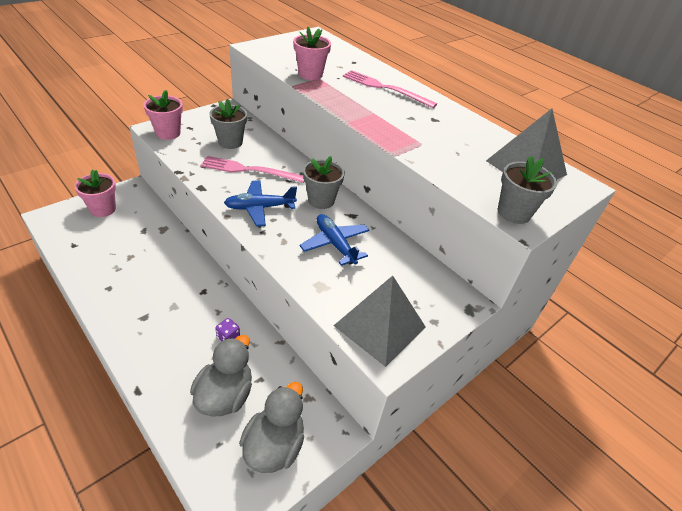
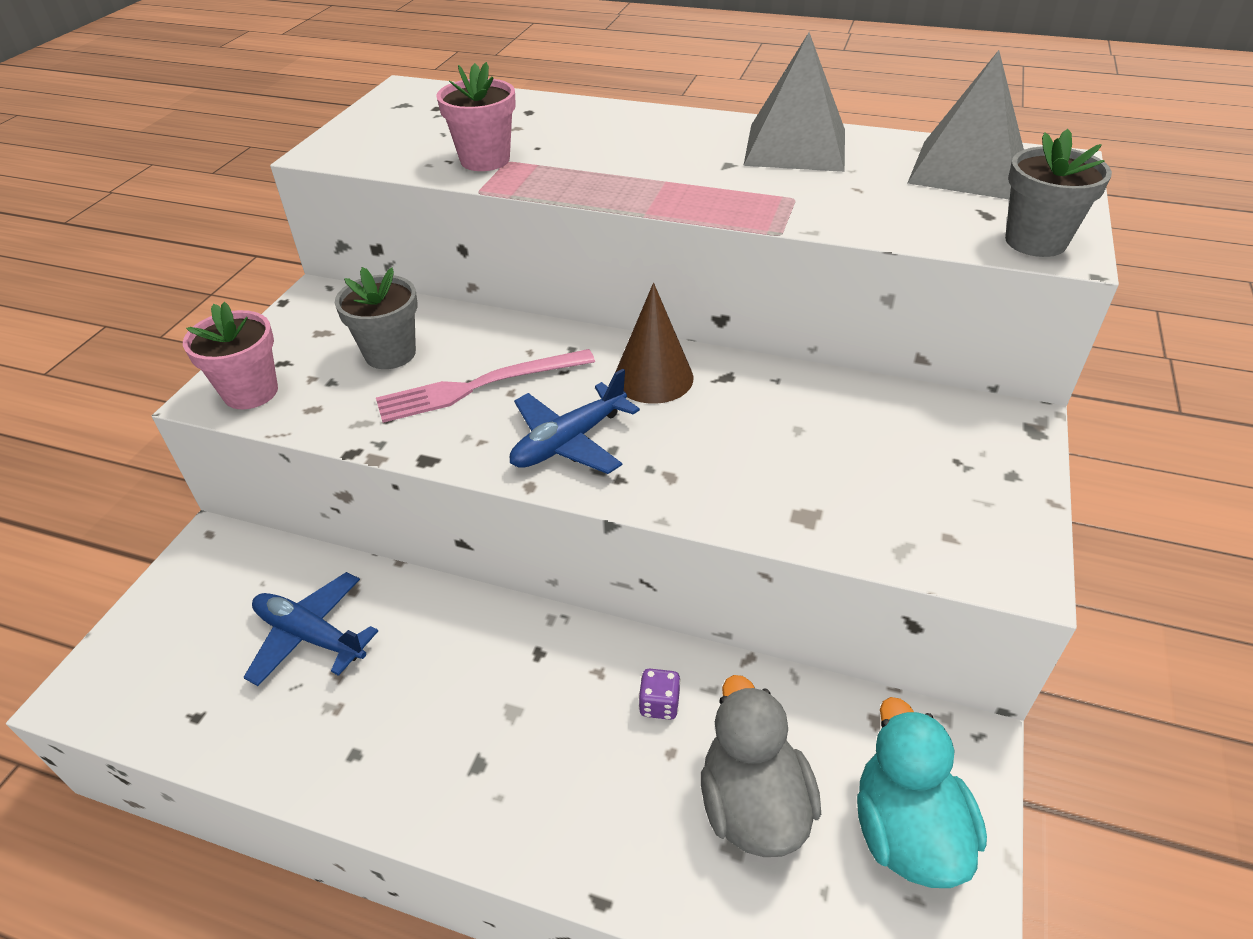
camera: 25 degrees left, 0 degrees up
pink flower pot [75,169,116,217] -> none
grey duck [239,382,304,473] -> turquoise duck [857,697,987,888]
blue plane [300,214,369,266] -> blue plane moved to [243,572,378,686]
grey flower pot [303,156,345,209] -> brown cone [615,283,694,404]
grey pyramid [333,276,426,367] -> grey pyramid moved to [743,32,845,172]
pink fork [343,70,437,108] -> none

